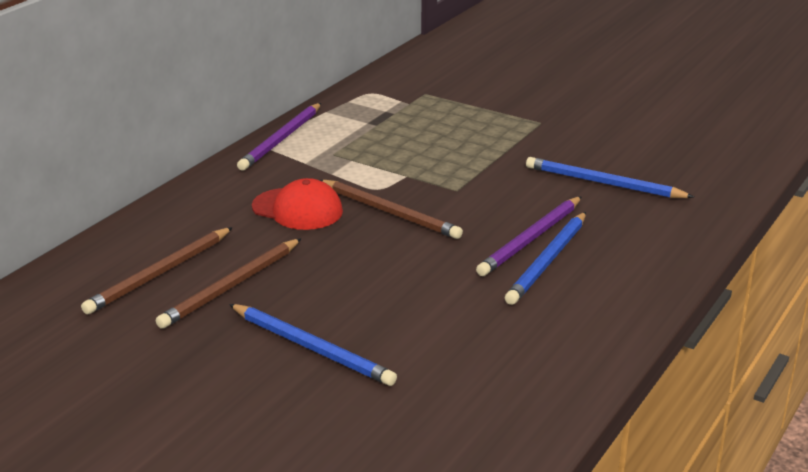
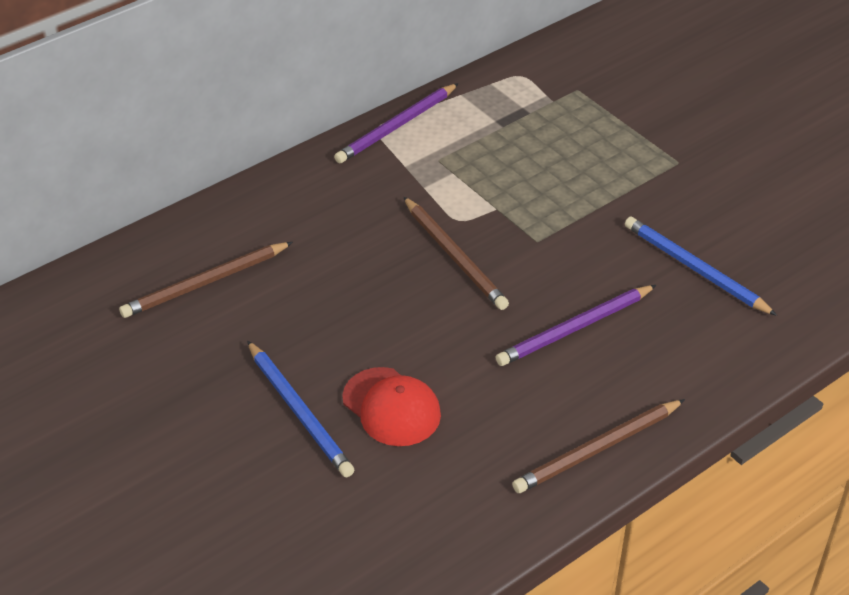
camera: 20 degrees right, 15 degrees up
brown pencil [156,238,301,329] -> brown pencil moved to [512,399,685,493]
red cap [252,178,343,230] -> red cap moved to [342,367,441,446]
blue pencil [505,212,586,305] -> none

